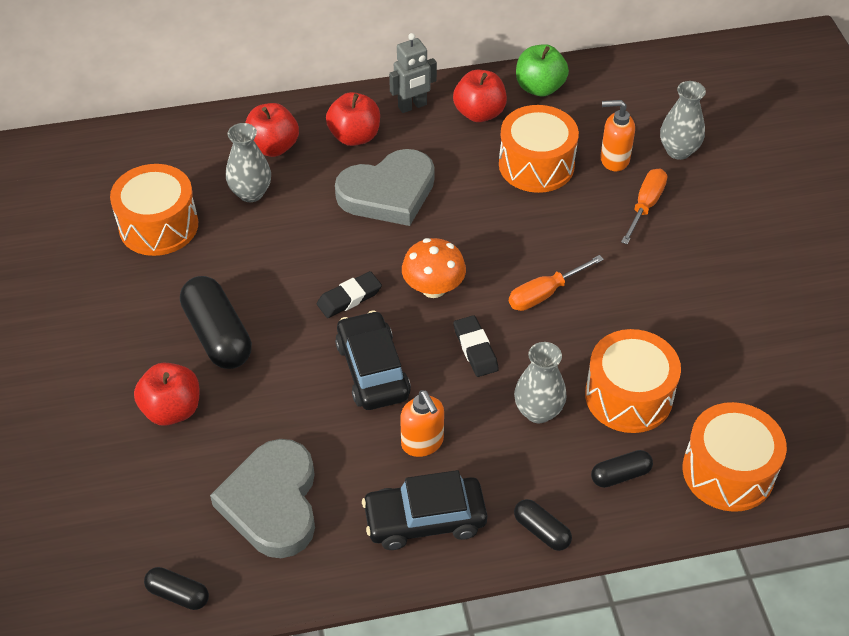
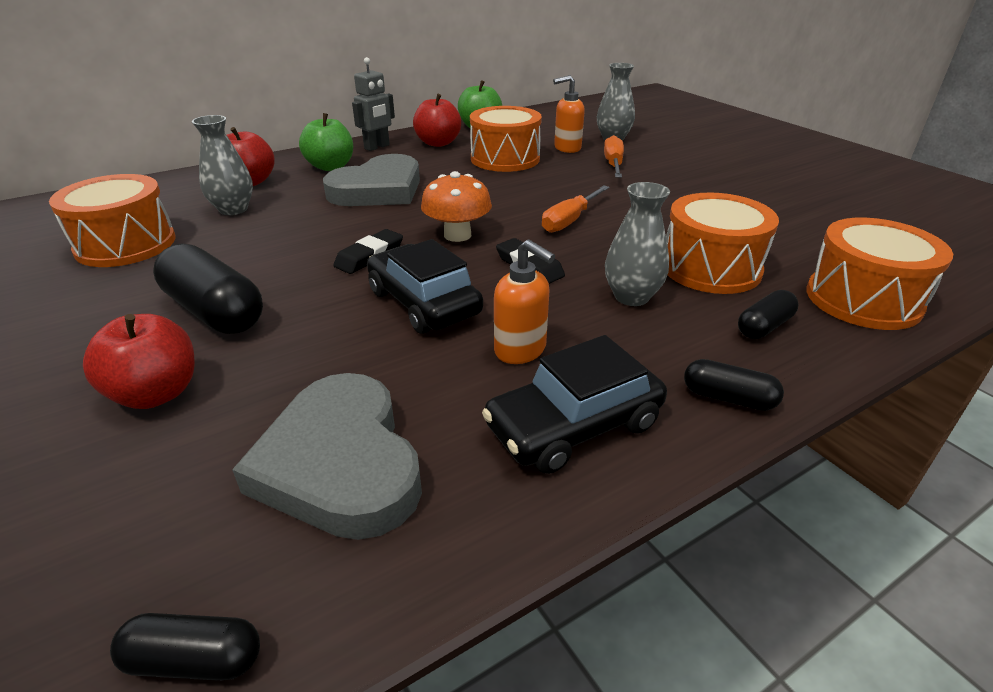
camera: 20 degrees left, 15 degrees down
red apple [326,92,380,146] -> green apple [299,113,353,171]

